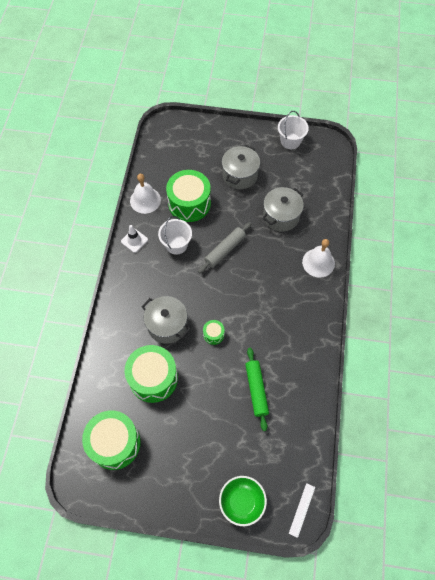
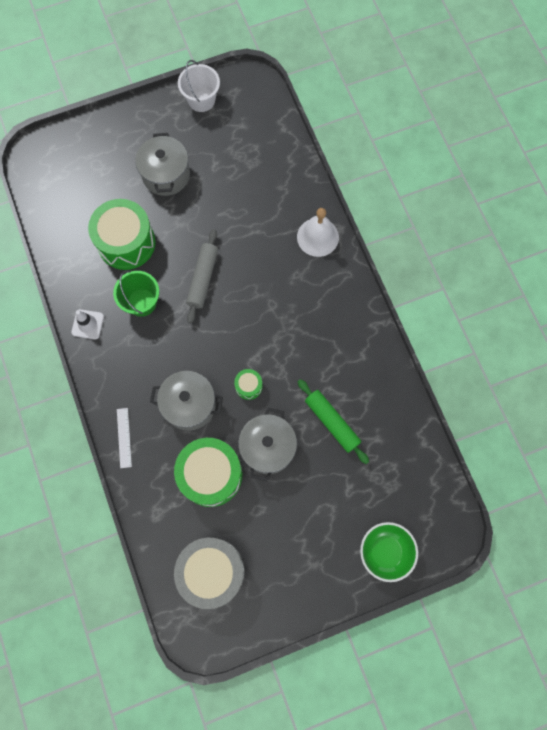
camera: 30 degrees left, 10 degrees up
green drum [82,410,141,470] -> grey drum [174,538,245,609]
white bell [130,174,161,214] -> none
white bucket [158,216,192,255] -> green bucket [113,270,159,317]
grey pot [262,187,304,232] -> grey pot moved to [238,408,297,481]
white ruler [289,483,315,538] -> white ruler moved to [117,408,132,468]

